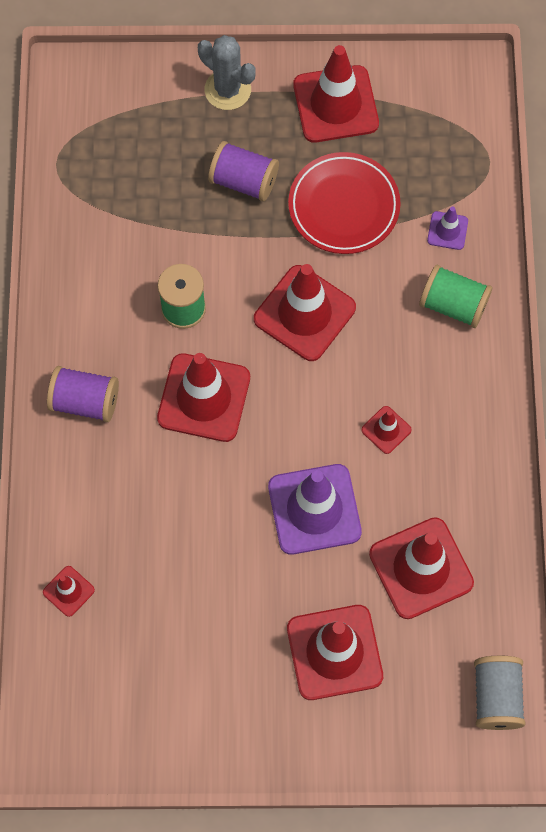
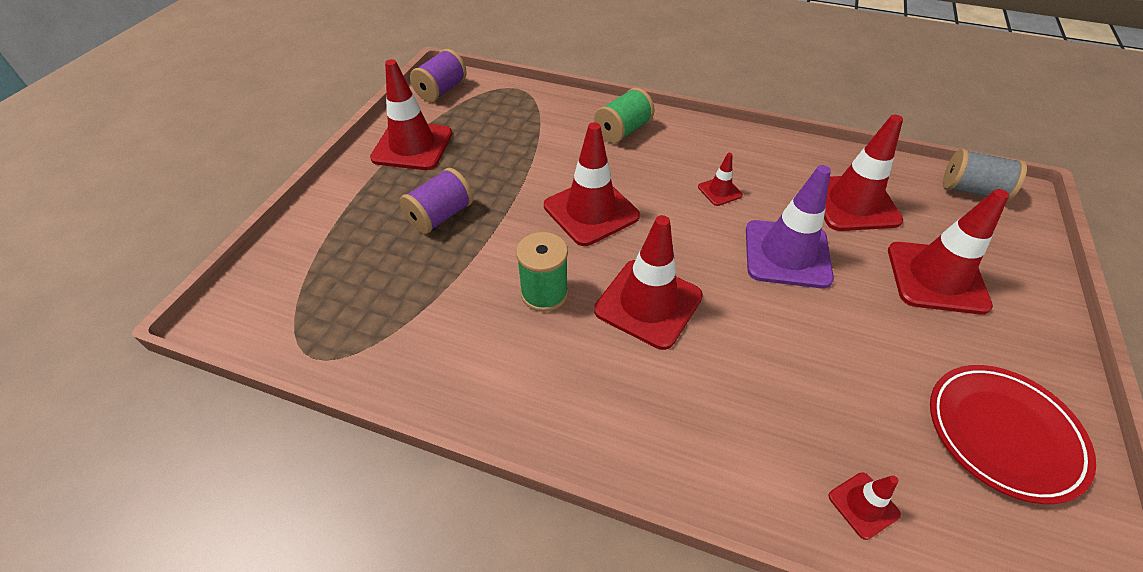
camera: 70 degrees left, 20 degrees down
purple spool [47,366,119,422] -> purple spool moved to [410,49,467,102]
grey cactus [198,35,256,110] -> none
red plate [288,152,401,254] -> red plate moved to [930,365,1096,504]
purple traffic cone [427,206,468,250] -> none

